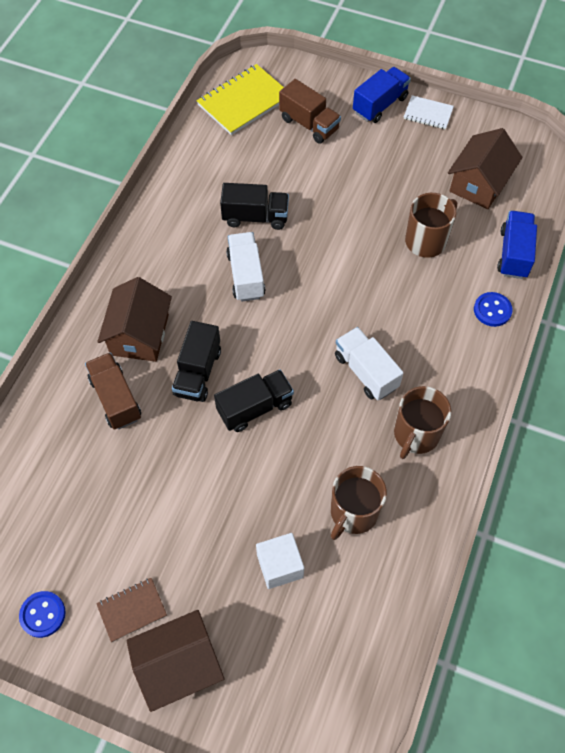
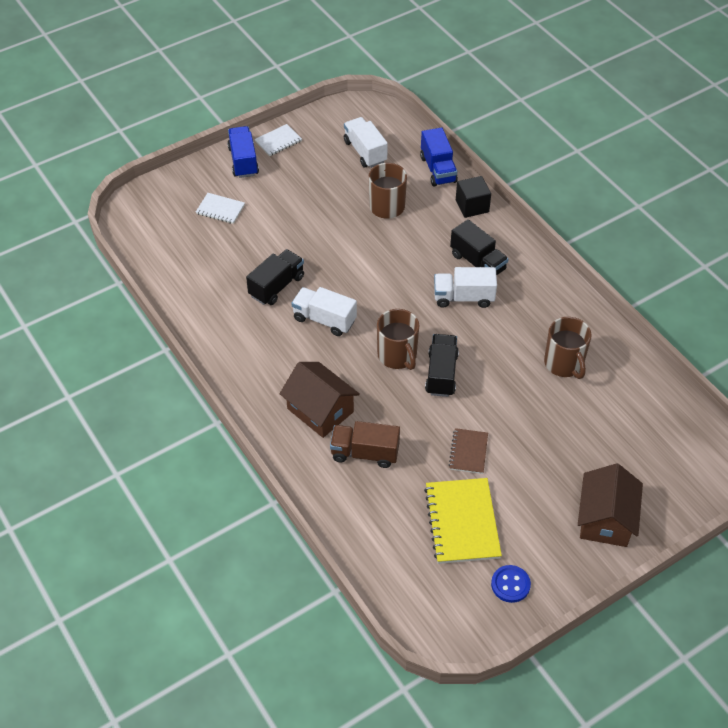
camera: 55 degrees left, 10 degrees down
brown notebook [96,578,167,642] -> brown notebook moved to [449,428,488,474]
black truck [172,321,221,402] -> black truck moved to [450,219,508,276]
yellow notebook [196,64,284,135] -> yellow notebook moved to [424,478,502,564]
white cube [256,533,304,589] -> none
brown truck [279,79,341,144] -> white notebook [196,193,245,224]
brown mug [394,386,451,459] -> brown mug moved to [377,309,419,370]
brown house [448,128,523,209] -> white truck [344,117,388,168]
blue button [474,292,512,327] -> black cube [456,176,491,218]
blue truck [497,211,537,279] -> blue truck turned 150 degrees counterclockwise [420,127,458,187]

